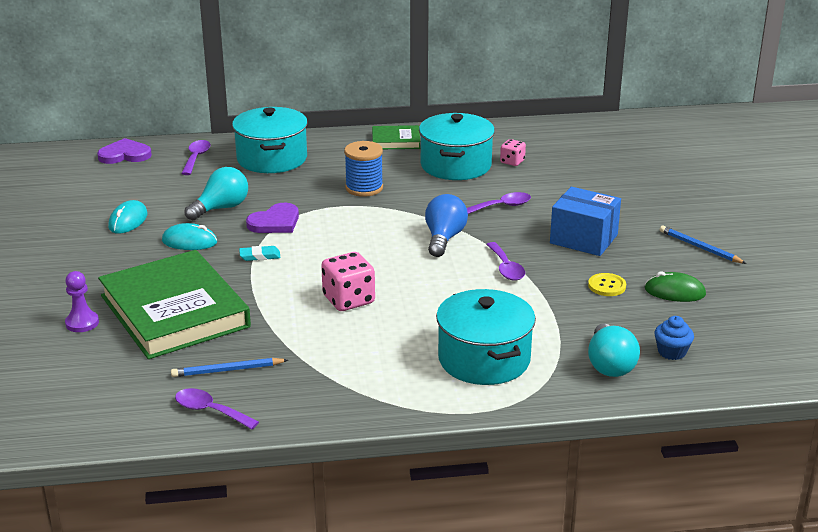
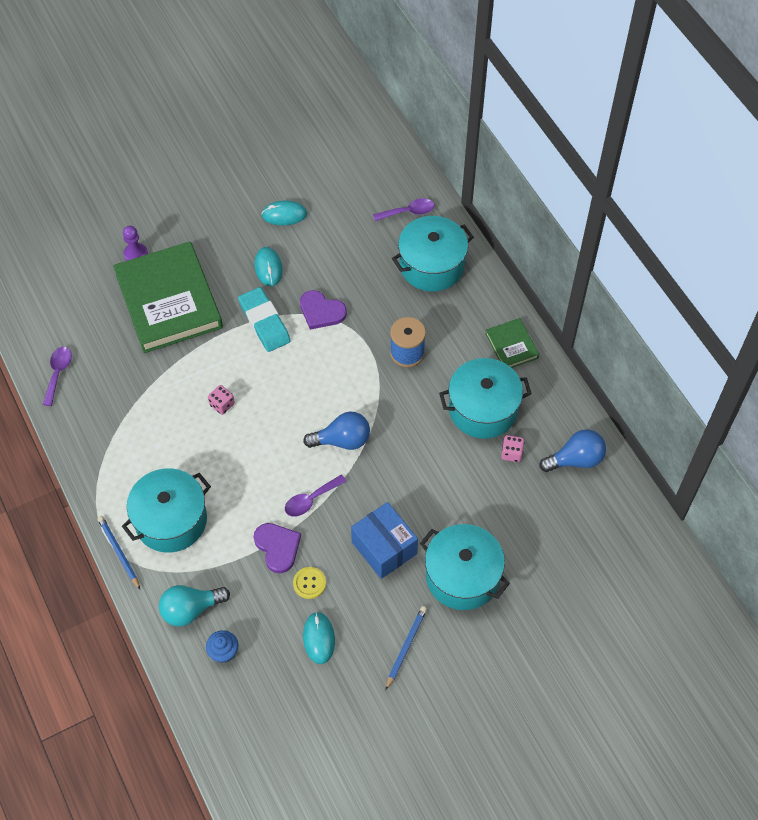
camera: 70 degrees right, 30 degrees up
purple heart [97,138,152,164] -> purple heart moved to [254,523,301,573]
green book [98,250,251,359] -> green book turned 60 degrees counterclockwise [113,242,223,353]
blue pencil [171,358,288,377] -> blue pencil moved to [97,516,140,589]
turquoise light bulb [185,167,248,220] -> none
turquoise eraser [239,246,280,261] -> turquoise eraser [238,287,291,352], size x2.04
pink dice [321,252,375,311] -> pink dice [208,385,235,415], size x0.57
purple spoon [467,192,531,214] -> none
blue box [550,187,621,256] -> blue box turned 45 degrees counterclockwise [351,502,418,579]
green mouse [645,271,706,302] -> turquoise mouse [303,612,335,664]
none -> turquoise pot [420,524,510,610]
none -> blue light bulb [539,429,606,472]

